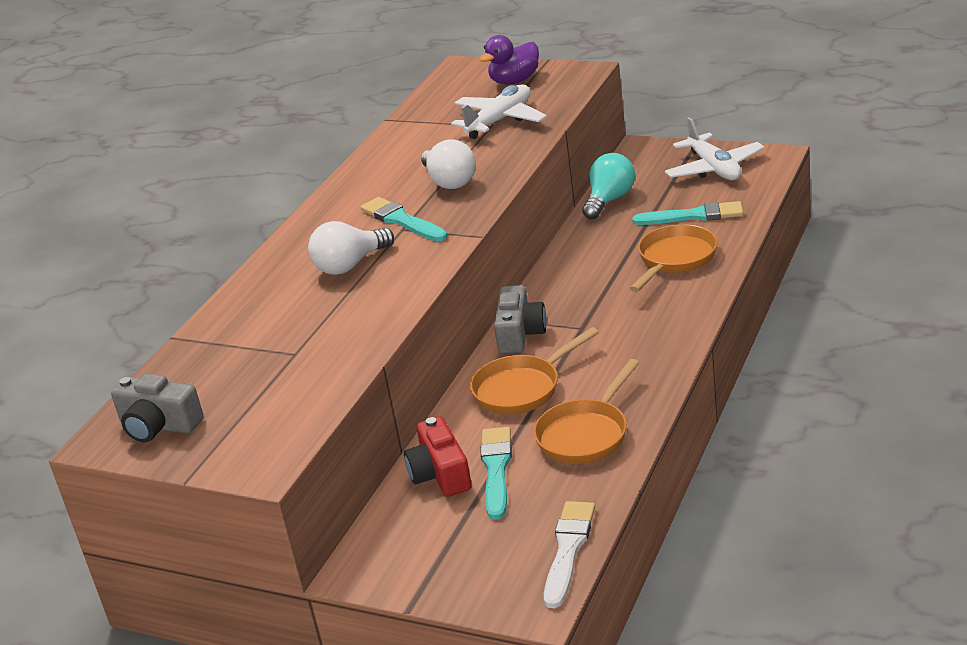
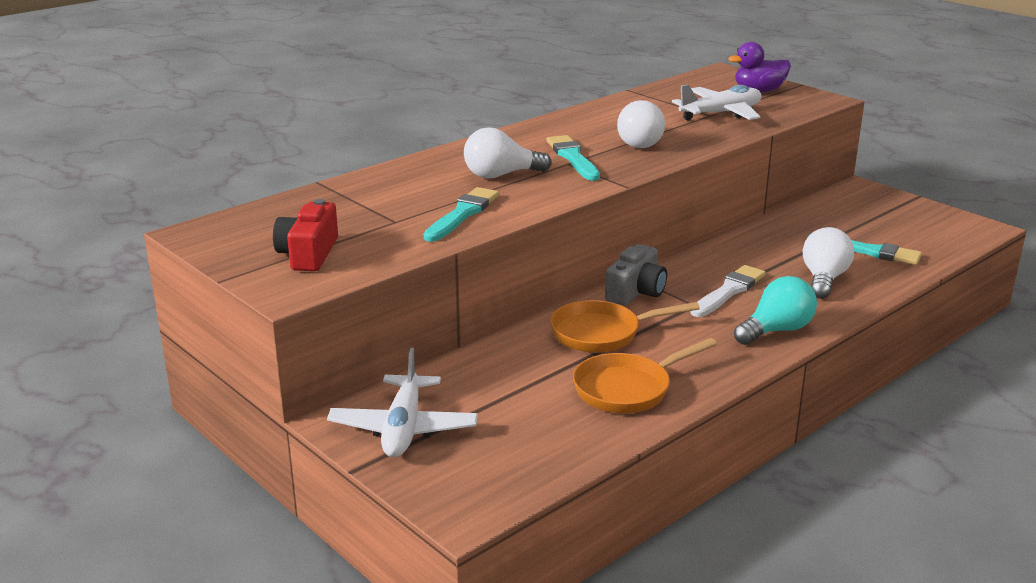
camera: 20 degrees right, 5 degrees down
grey camera [111,374,203,442] -> none
red camera [404,416,472,497] -> red camera moved to [273,199,338,271]
turquoise brush [480,427,512,520] -> turquoise brush moved to [424,187,499,242]
white brush [544,501,595,608] -> white brush moved to [691,265,766,317]
turquoise light bulb [582,153,635,219] -> turquoise light bulb moved to [734,276,817,345]
orange pan [629,224,718,292] -> white light bulb [803,227,854,299]
white plane [665,117,765,180] -> white plane moved to [327,348,478,457]

